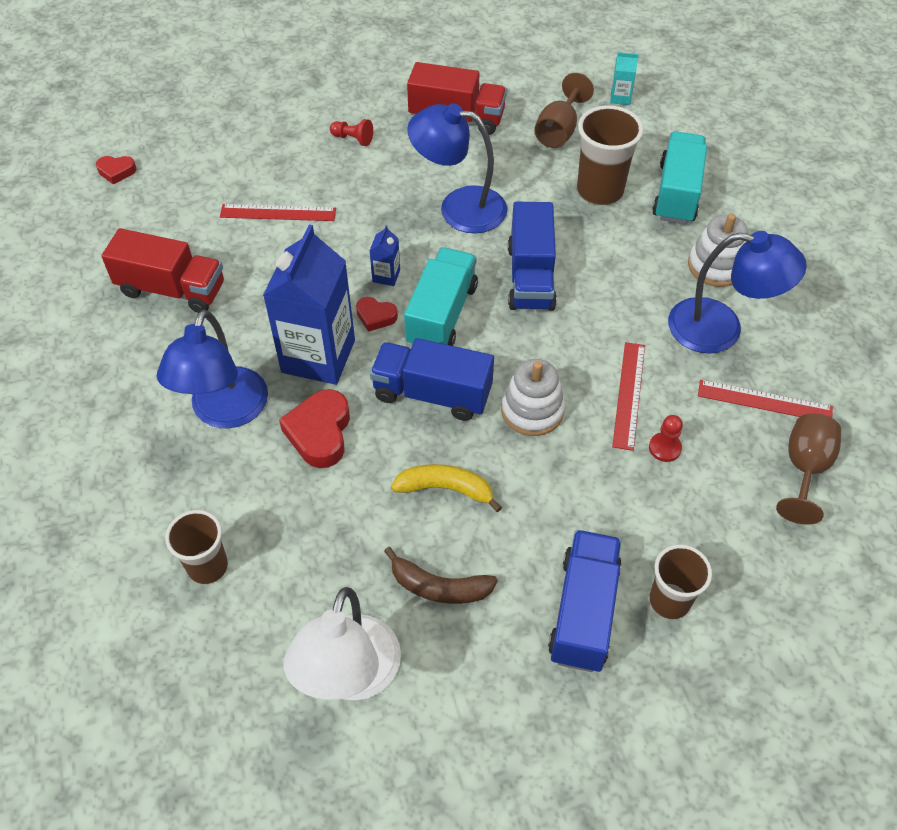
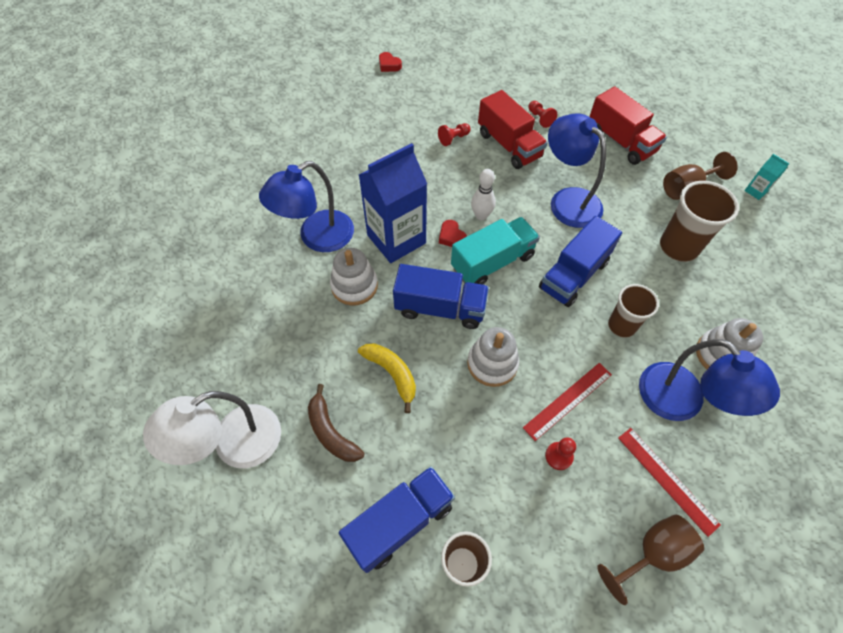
camera: 40 degrees right, 5 degrees up
red truck [101,228,224,313] -> red truck moved to [478,90,548,169]
brown cup [165,510,228,584] -> brown cup moved to [608,284,659,338]
red ruler [220,204,336,221] -> red pawn [438,123,471,146]
red heart [279,389,350,468] -> white stacking toy [330,248,378,305]
blue carton [370,225,400,286] -> white bowling pin [471,169,496,220]
blue truck [370,338,494,421] -> blue truck turned 135 degrees clockwise [393,264,489,329]
turquoise truck [652,131,707,224] -> none

